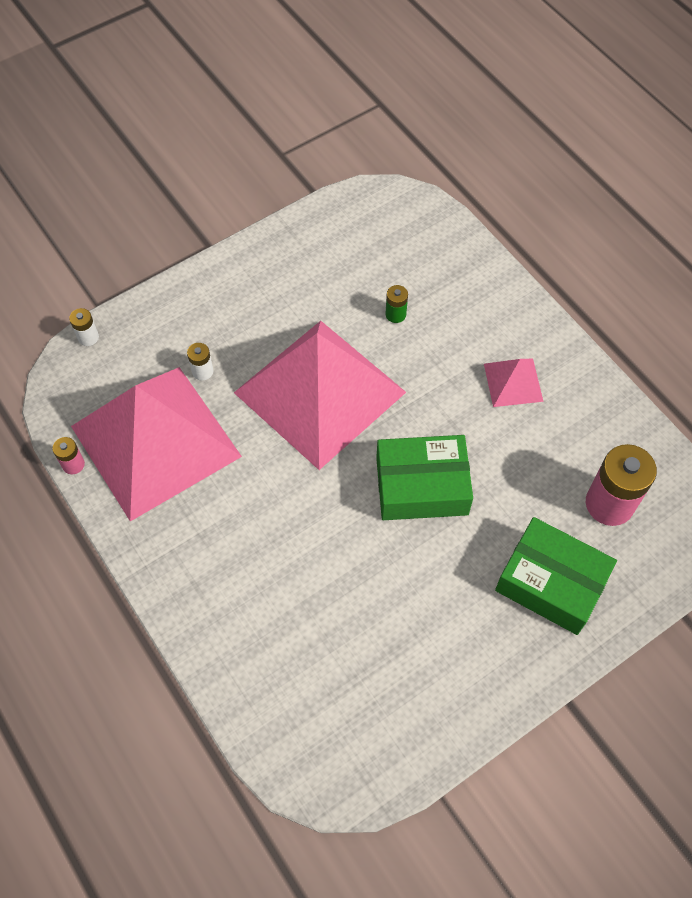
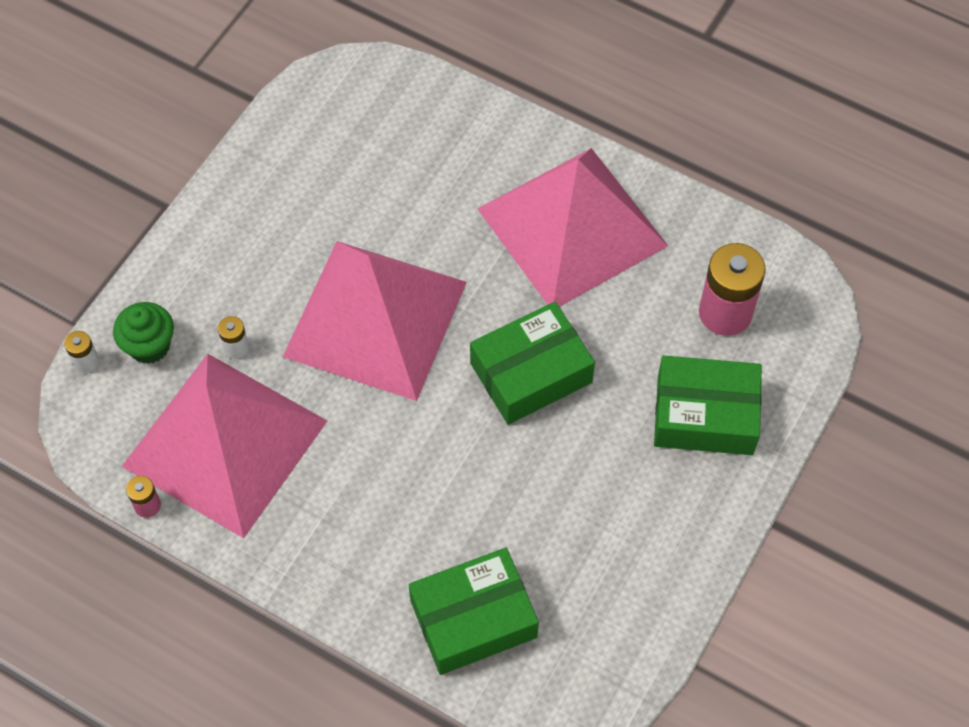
camera: 25 degrees left, 0 degrees up
green battery [385,285,408,323] -> none
pink pyramid [484,359,544,407] -> pink pyramid [478,148,668,307], size x2.40
none -> green cupcake [113,302,174,364]
none -> green box [409,548,539,675]

